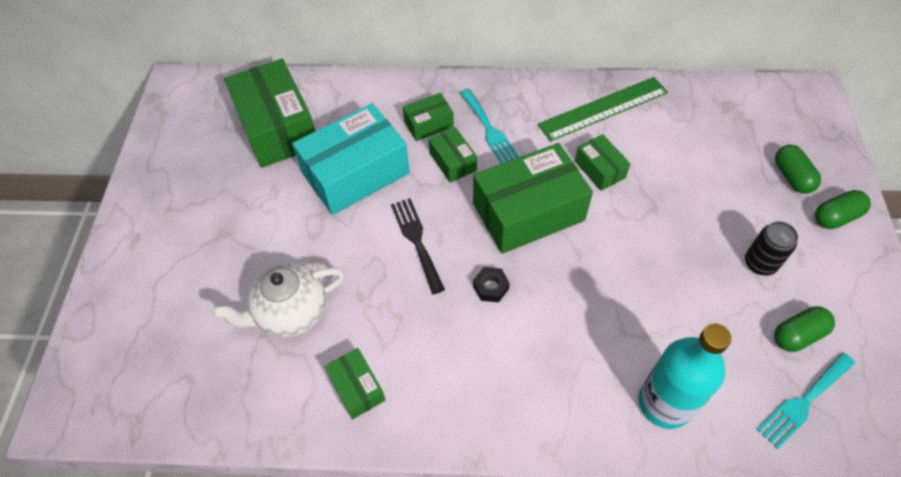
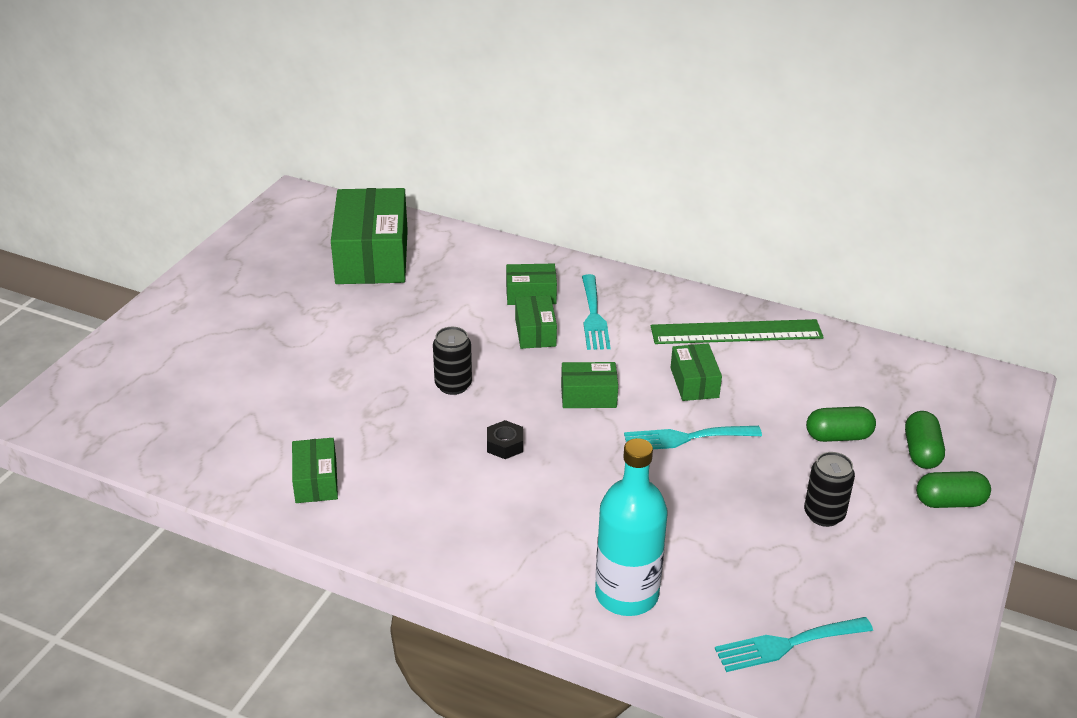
camera: 20 degrees right, 20 degrees down
white teapot [212,263,345,337] -> none
turquoise box [292,103,410,215] -> none
black fork [391,198,445,294] -> black can [433,327,472,395]
green box [473,143,593,254] -> green box [561,362,618,408], size x0.49
green capsule [774,306,835,352] -> green capsule moved to [806,406,876,442]
none -> turquoise fork [624,426,762,449]

